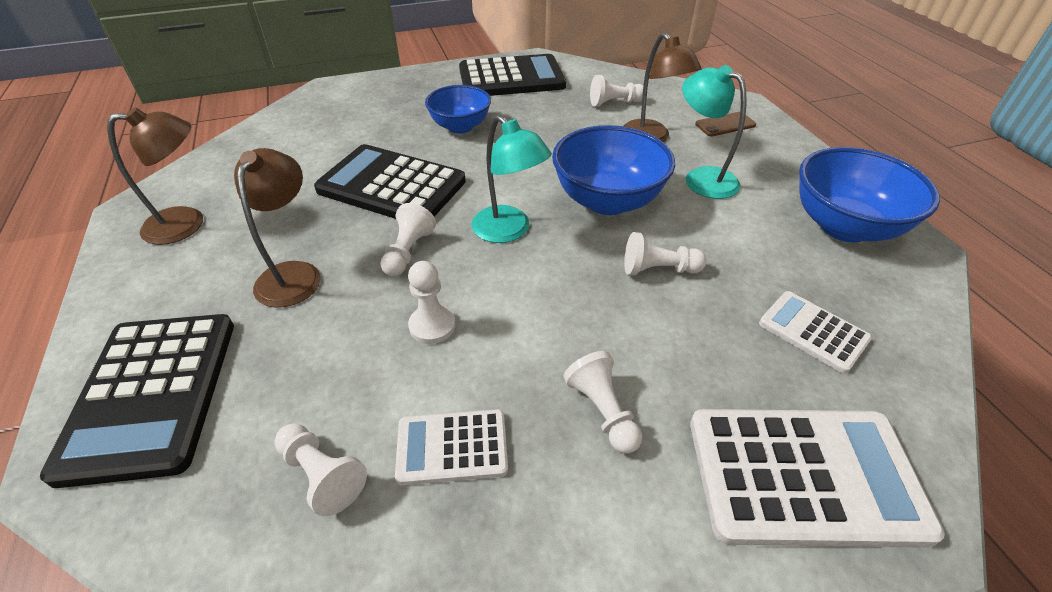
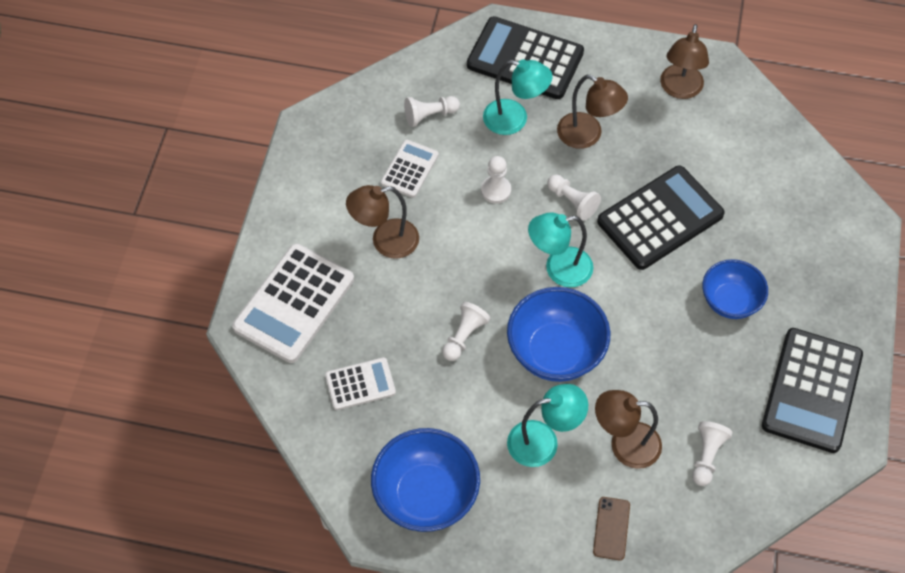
camera: 120 degrees right, 15 degrees up
white pawn [563,351,642,454] -> brown lamp [346,185,419,259]
none -> turquoise lamp [483,59,552,135]

